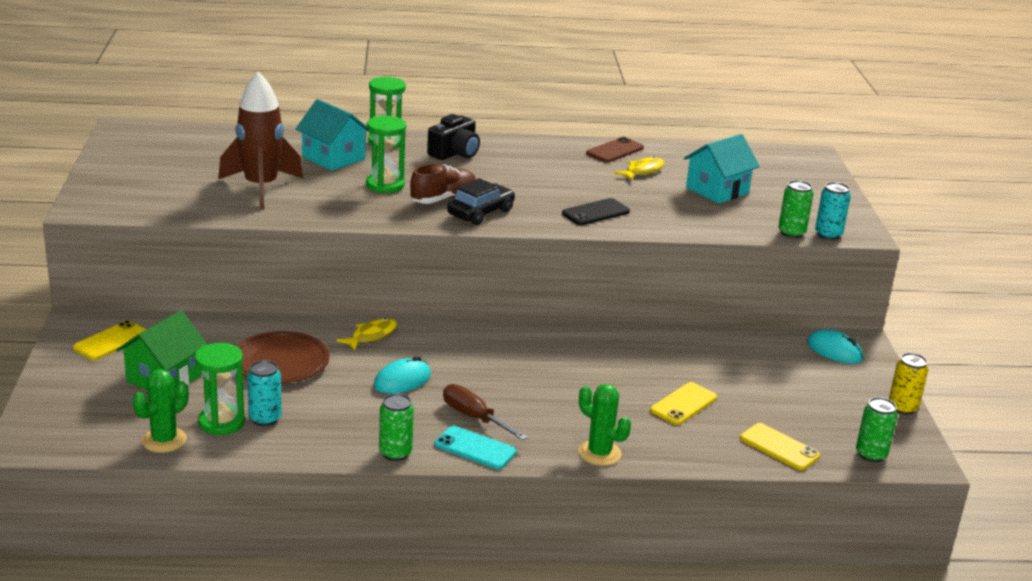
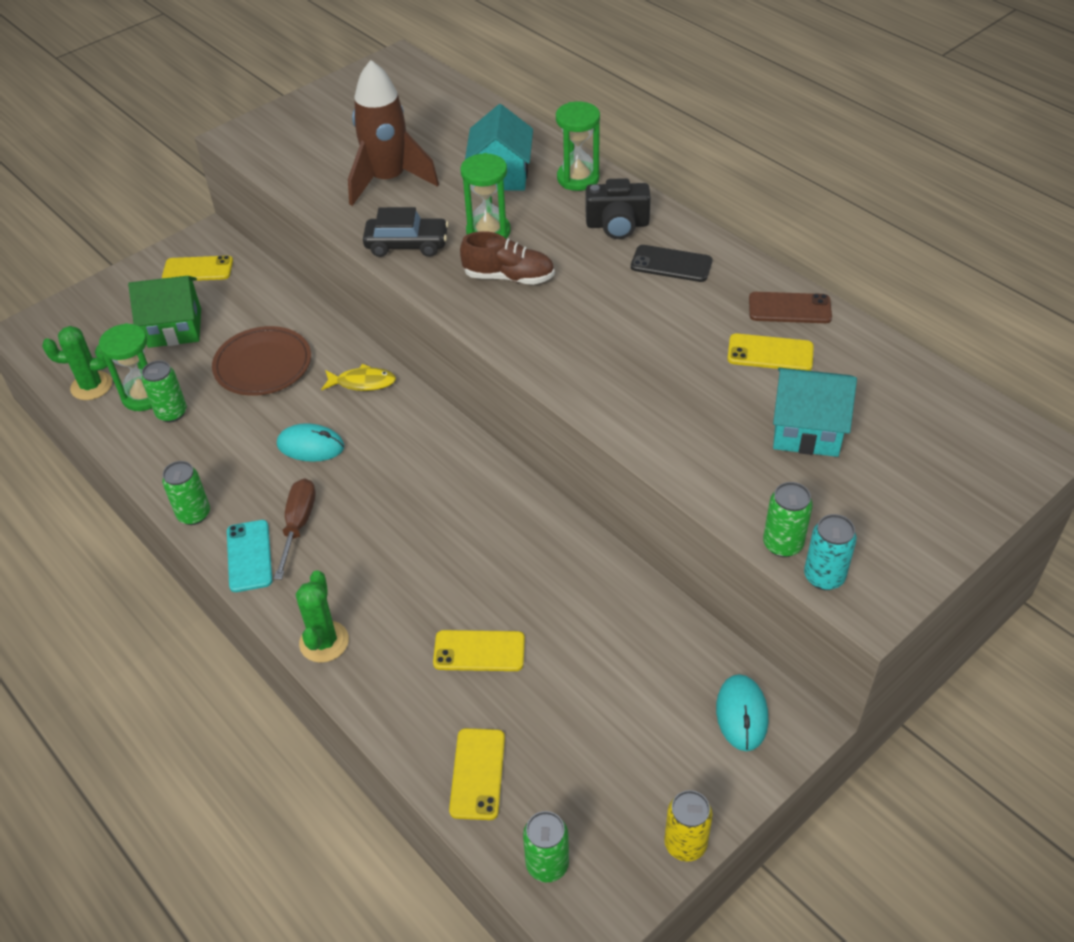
camera: 55 degrees right, 20 degrees up
turquoise can [247,360,282,426] -> green can [142,361,187,422]
black car [447,178,515,225] -> black car moved to [363,207,449,257]
black phone [562,198,630,225] -> black phone moved to [631,245,712,282]
yellow fish [614,157,664,180] -> yellow phone [727,334,814,371]

